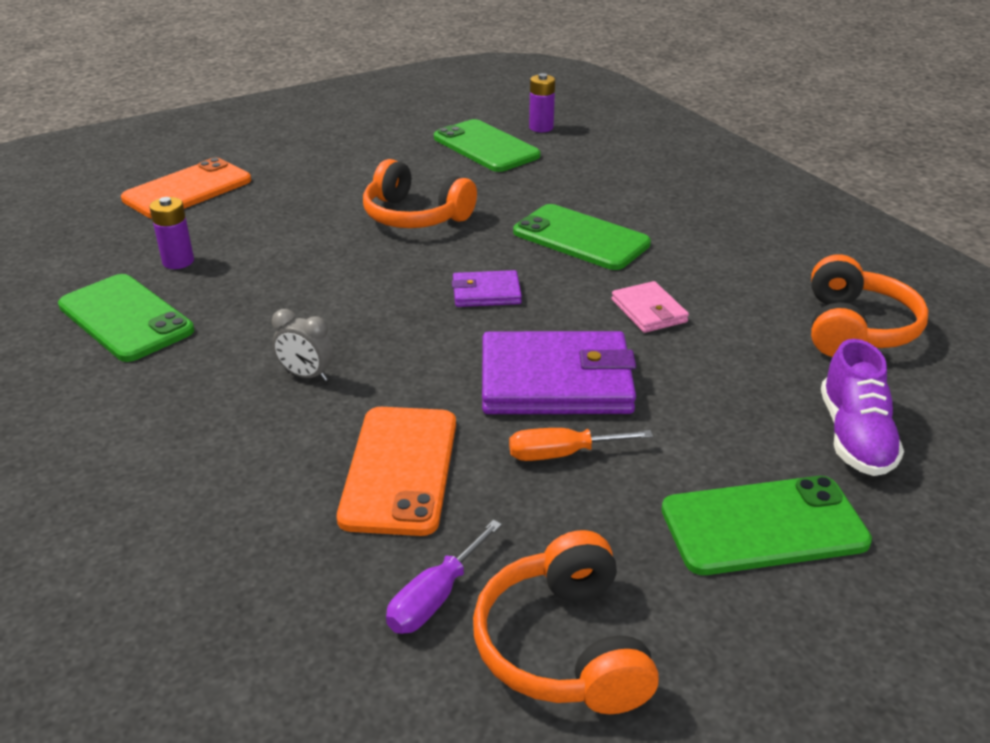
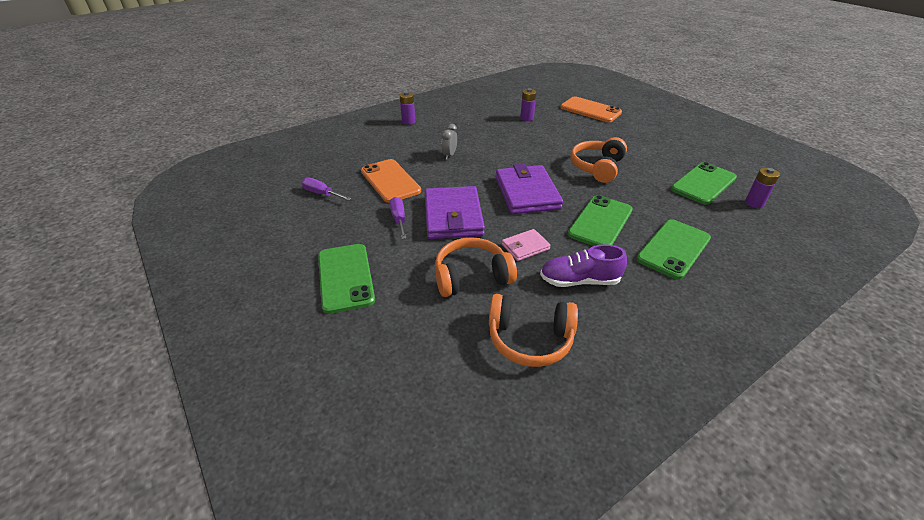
camera: 85 degrees right, 5 degrees up
green phone [58,274,194,362] -> green phone moved to [636,219,711,280]
orange phone [337,407,456,536] -> orange phone turned 60 degrees clockwise [361,159,421,203]
purple wallet [452,270,522,307] -> purple wallet [496,164,563,214], size x1.97
orange headphones [473,530,659,714] -> orange headphones moved to [435,237,517,297]
orange screwdriver [509,428,653,461] -> purple screwdriver [390,197,406,239]
purple shoe [821,339,904,476] -> purple shoe moved to [540,244,627,287]
none -> purple battery [400,91,415,125]

